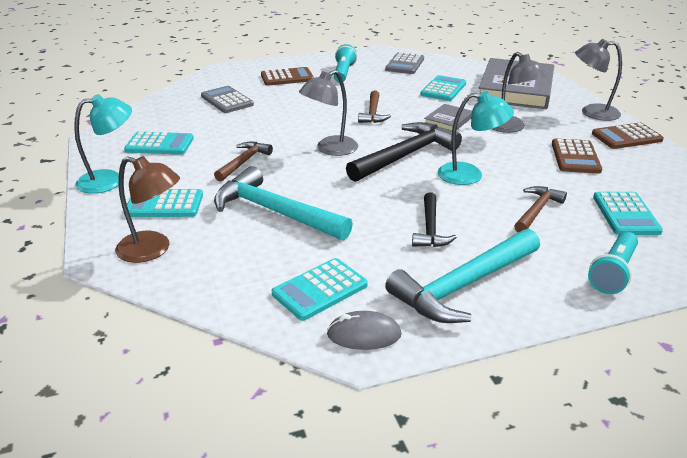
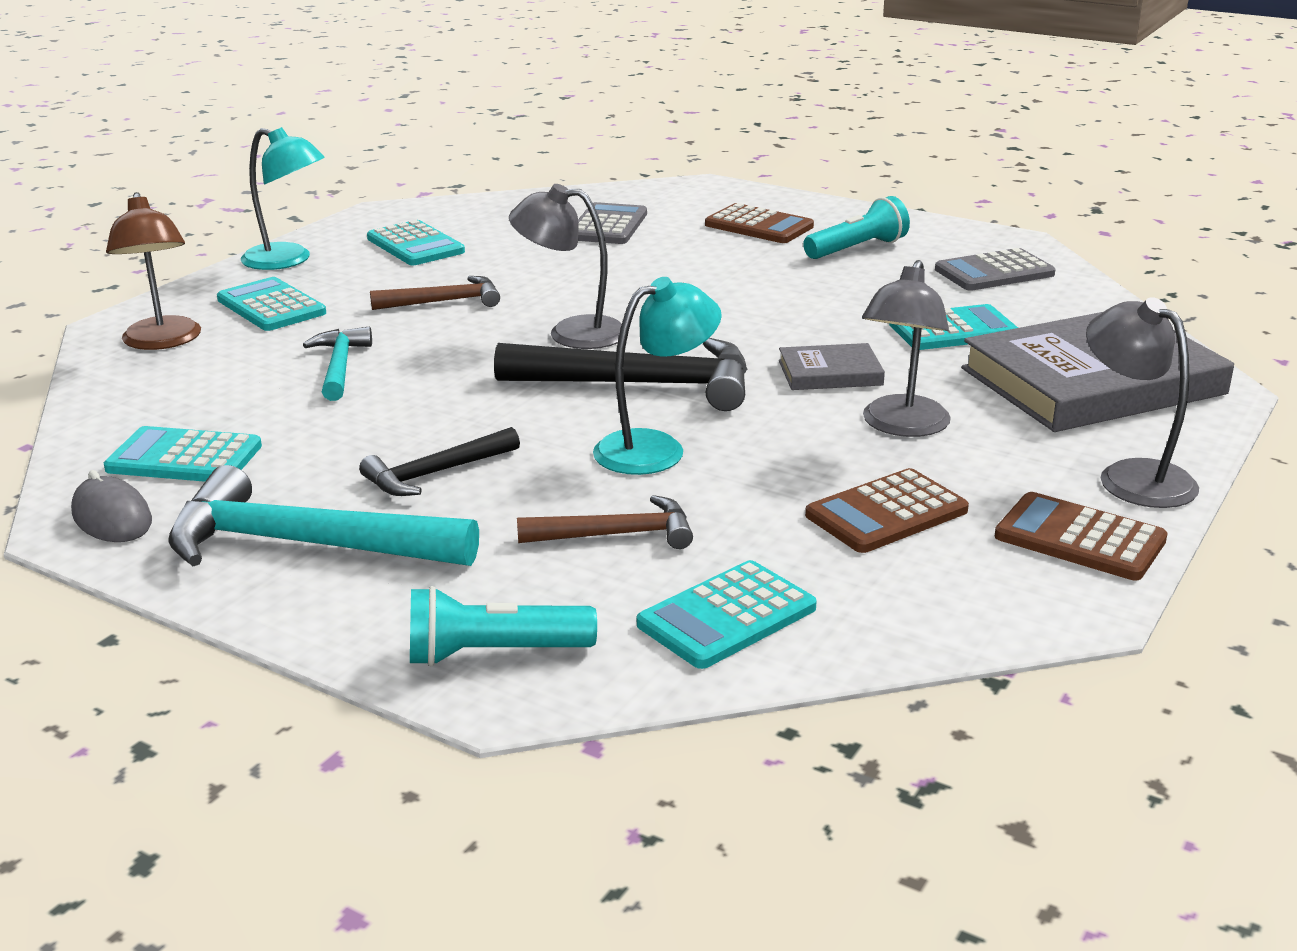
camera: 50 degrees right, 5 degrees down
turquoise hammer [214,166,353,240] -> turquoise hammer [303,327,372,401], size x0.56
brown hammer [358,90,391,123] -> none
turquoise lamp [438,91,514,185] -> turquoise lamp turned 90 degrees counterclockwise [593,277,722,475]

